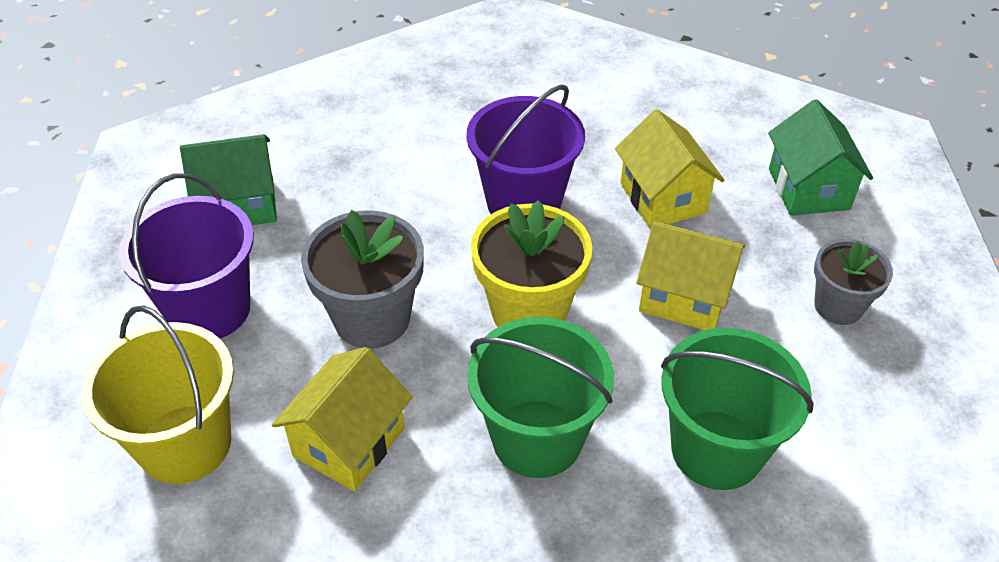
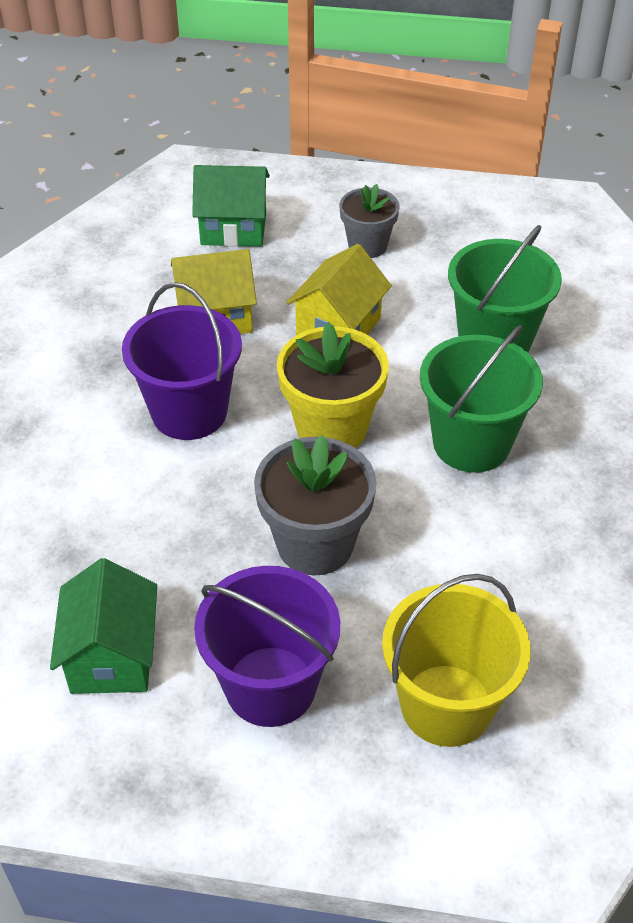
camera: 80 degrees left, 0 degrees up
yellow house [272,347,413,491] -> none

